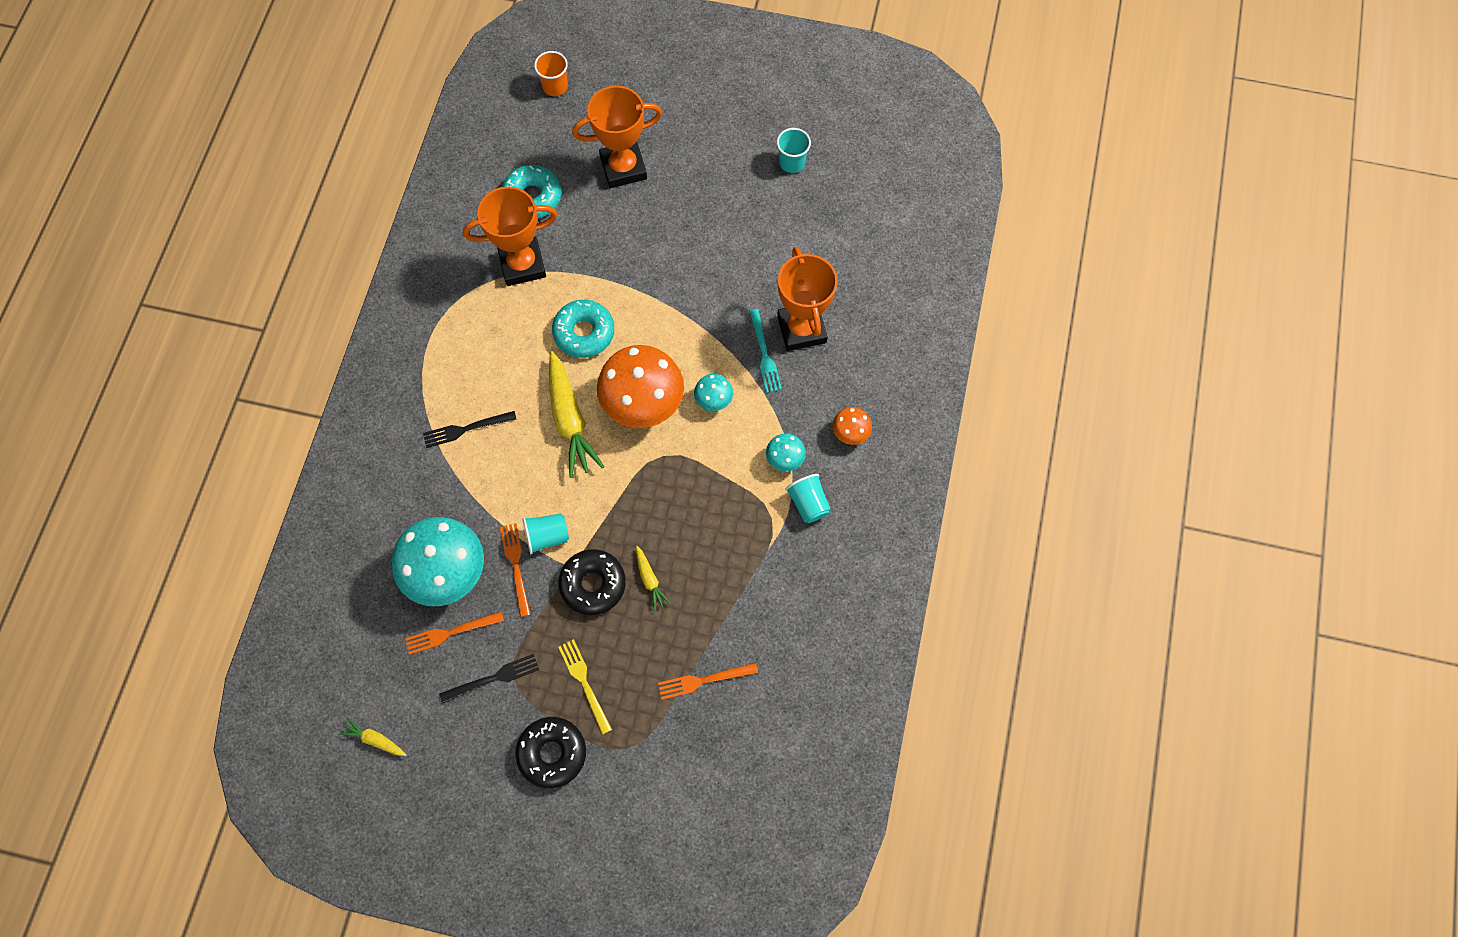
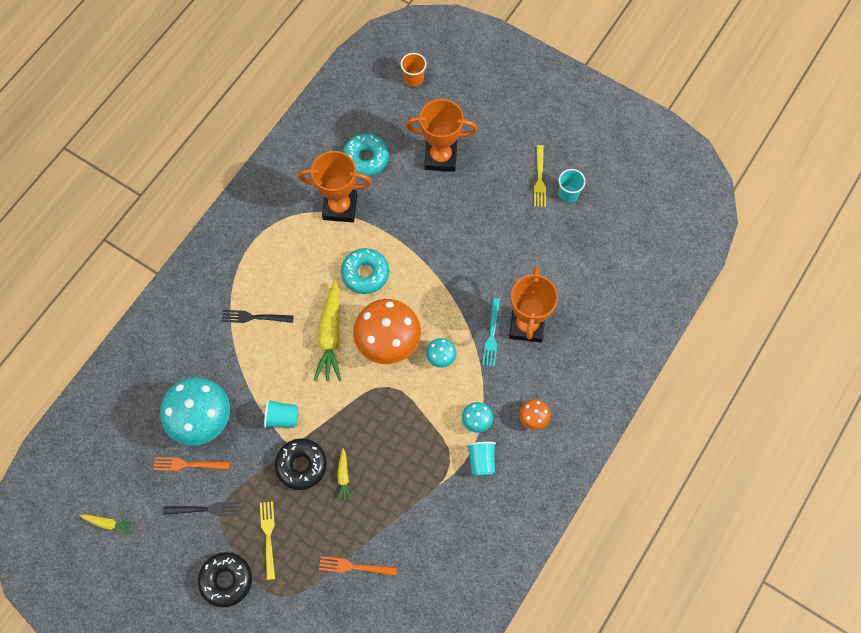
camera: 20 degrees right, 0 degrees up
yellow carrot [339,717,406,756] -> yellow carrot turned 150 degrees clockwise [80,514,133,536]
orange fork [500,523,531,617] -> none
none -> yellow fork [534,145,546,207]

